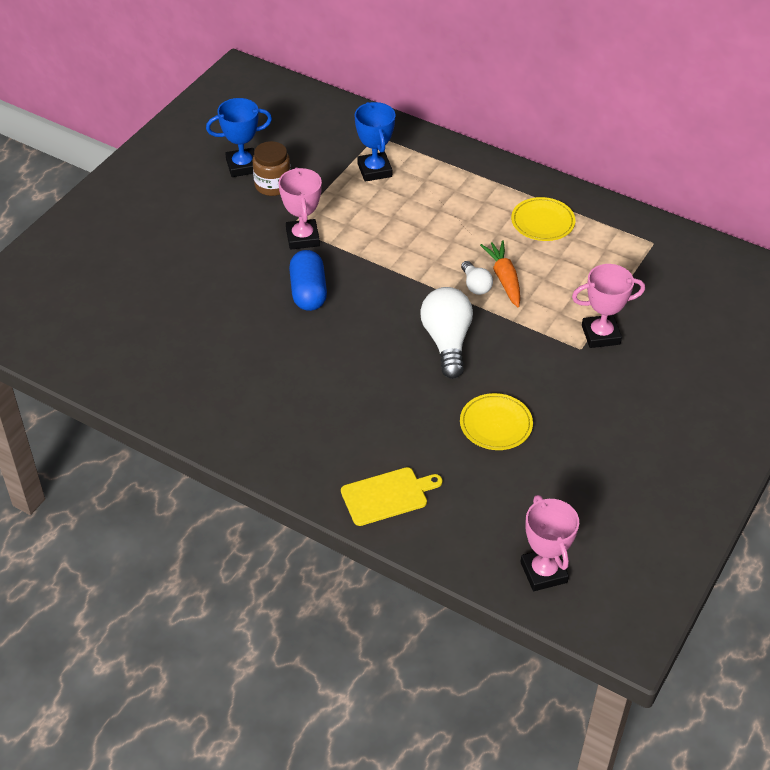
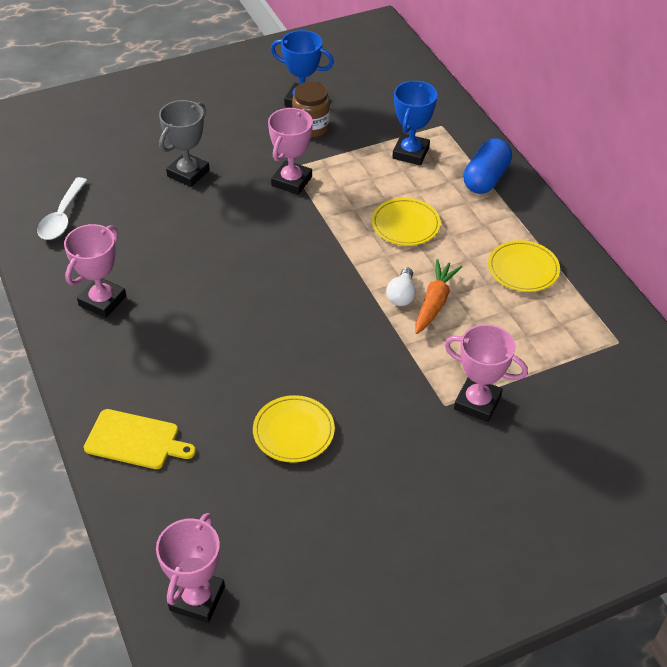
camera: 35 degrees right, 0 degrees up
blue capsule [289,250,327,311] -> blue capsule moved to [463,138,512,194]
white light bulb [420,287,473,379] -> none
none -> white spoon [37,177,87,240]
none -> pink trophy [64,224,126,318]
none -> grey trophy [159,100,210,187]
none -> yellow plate [372,198,441,246]

